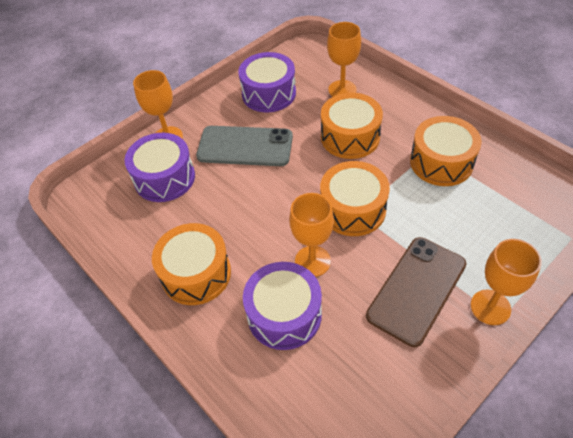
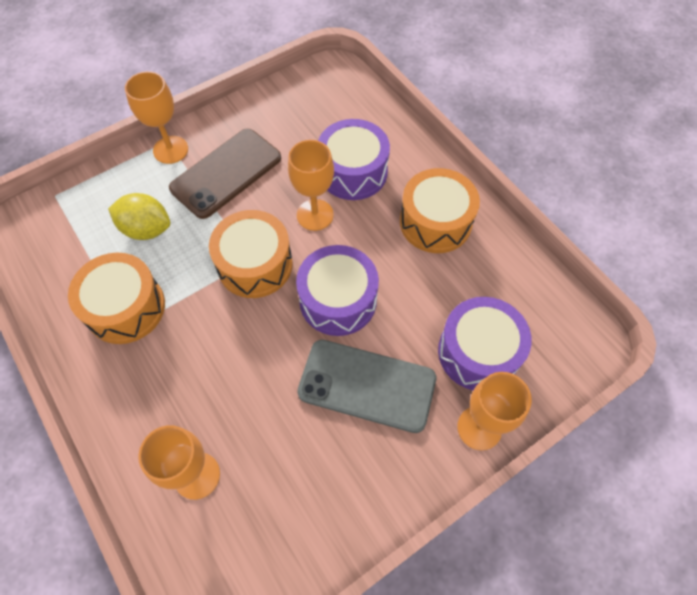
camera: 175 degrees left, 10 degrees up
purple drum [238,52,296,112] -> purple drum moved to [296,245,379,336]
orange drum [321,93,383,159] -> none
none -> yellow lemon [108,193,170,240]

